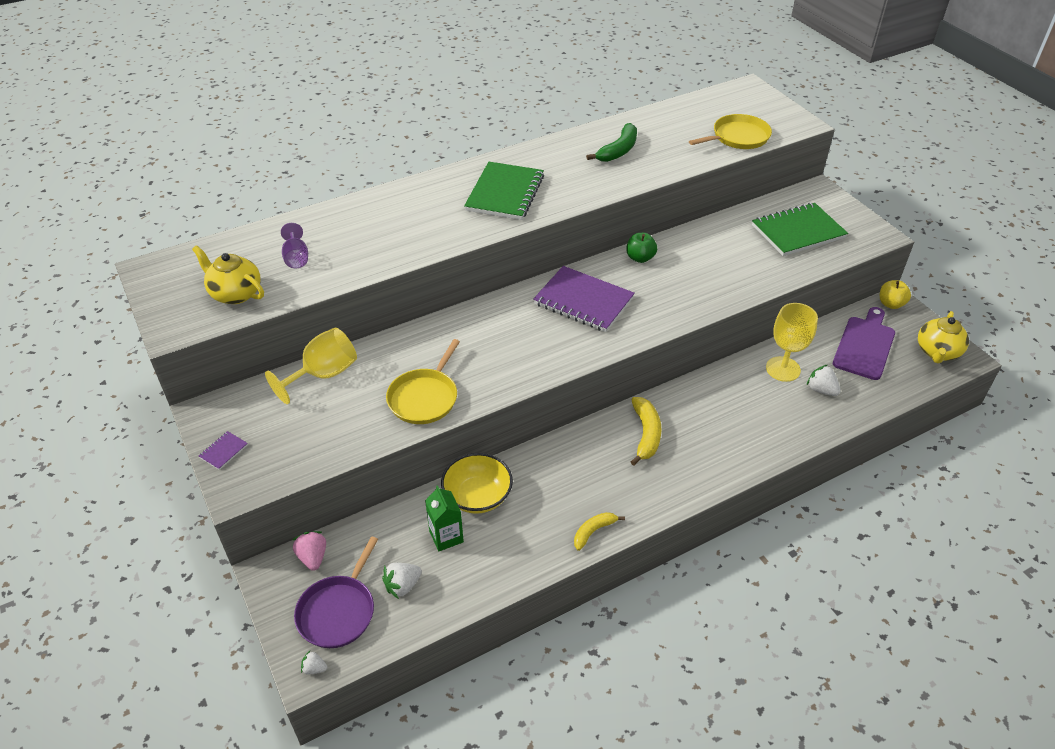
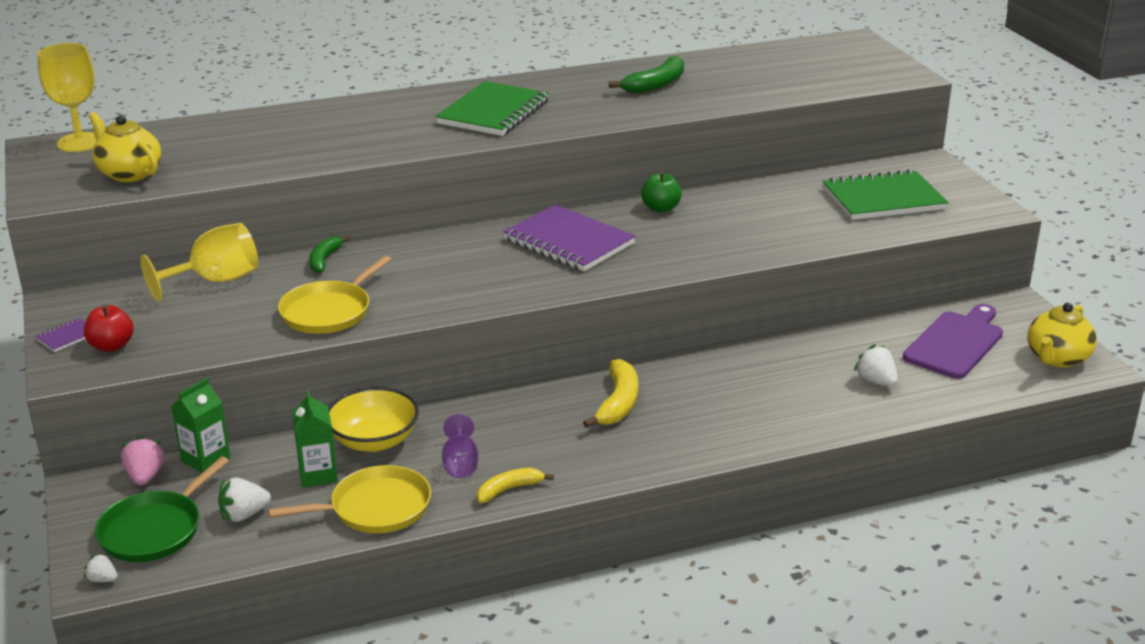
camera: 10 degrees right, 15 degrees down
purple goblet [281,223,308,268] -> purple goblet moved to [442,414,479,478]
purple pan [294,536,378,648] -> green pan [95,456,229,562]
yellow pan [689,114,772,149] -> yellow pan moved to [268,465,431,533]
yellow goblet [766,303,818,382] -> yellow goblet moved to [37,43,96,152]
yellow apple [880,280,911,309] -> none
none -> red apple [84,305,133,352]
none -> green carton [172,378,230,473]
none -> green banana [309,236,351,273]

